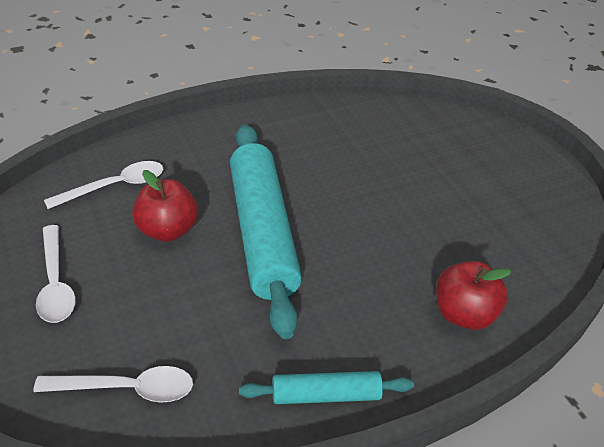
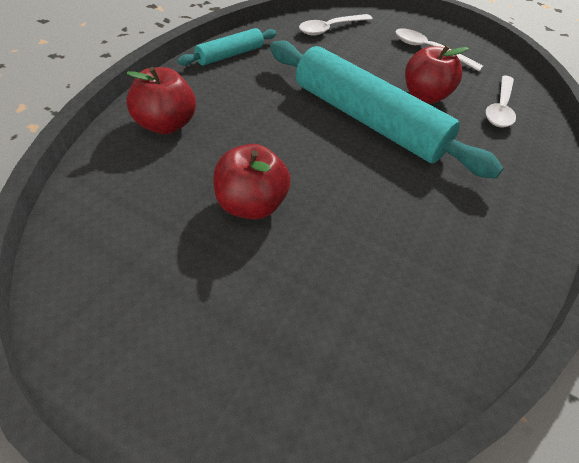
camera: 140 degrees right, 5 degrees up
none -> red apple [213,144,290,220]

